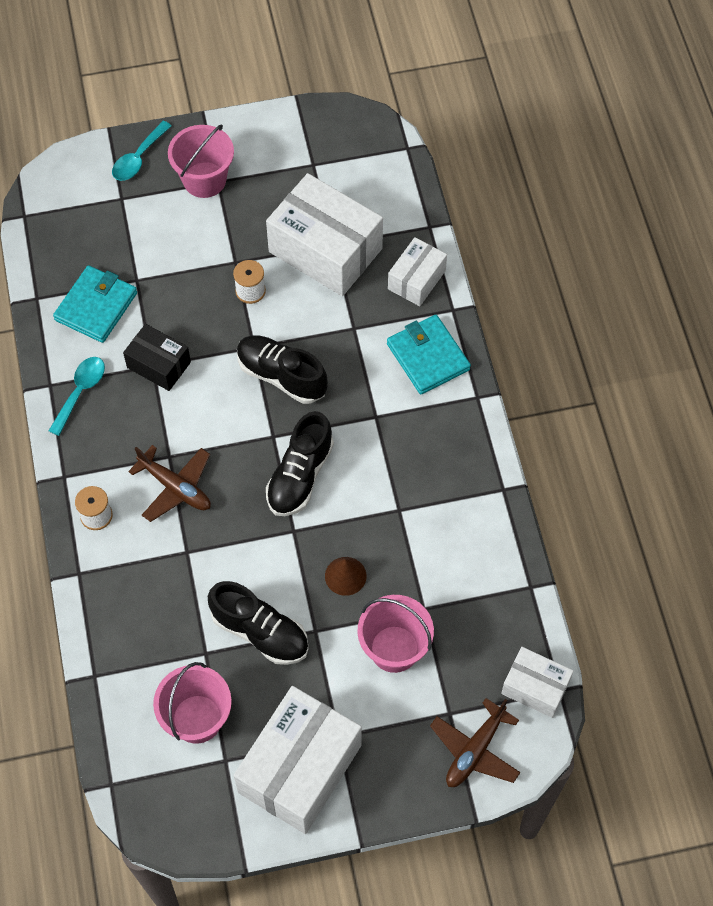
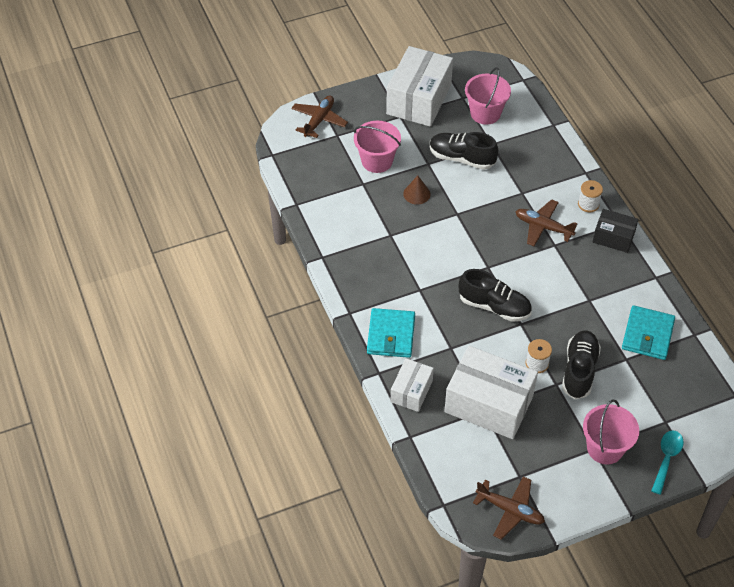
camera: 170 degrees right, 10 degrees down
turquoise spoon [49,357,105,436] -> none
black box [123,324,191,391] -> black box moved to [593,209,639,253]
black shoe [266,411,334,516] -> black shoe moved to [562,330,601,399]
turquoise wallet [387,315,471,394] -> turquoise wallet turned 45 degrees clockwise [367,308,415,358]
white box [501,647,574,718] -> none
none -> brown plane [473,476,545,540]

